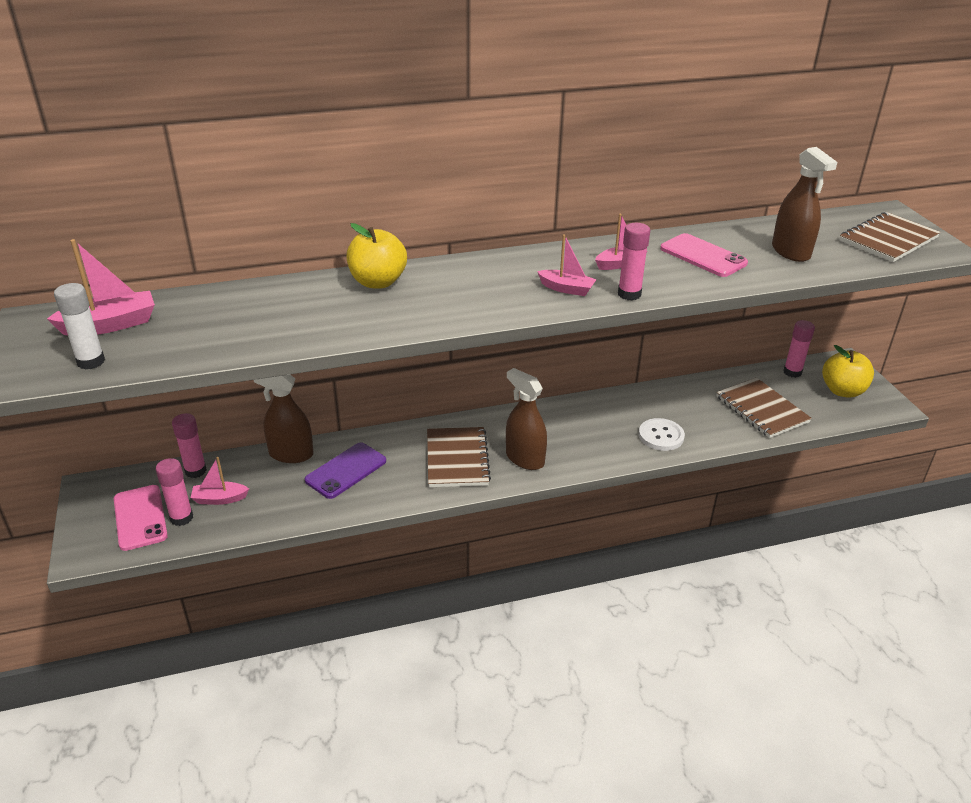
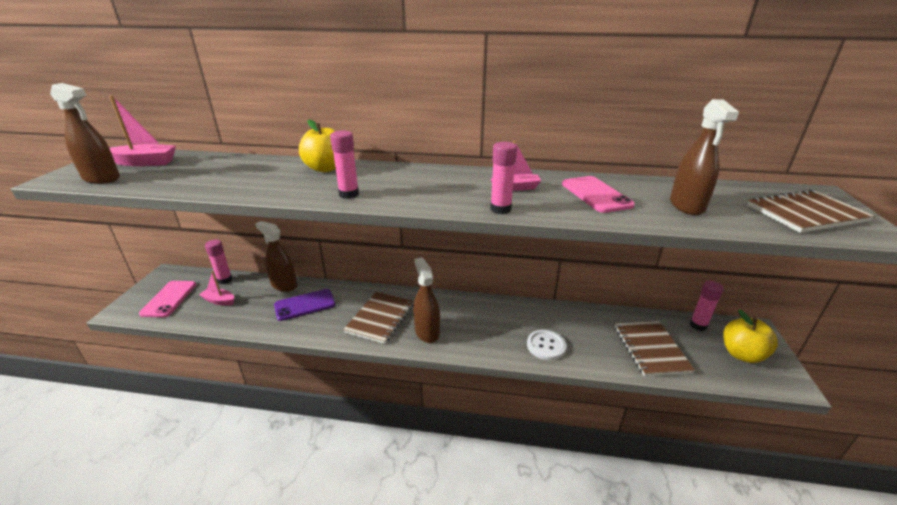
camera: 25 degrees right, 5 degrees down
white glue stick [54,283,105,370] -> brown spray bottle [50,83,120,184]
pink glue stick [156,458,193,526] -> pink glue stick moved to [330,130,359,199]
pink boat [537,234,597,296] -> none

